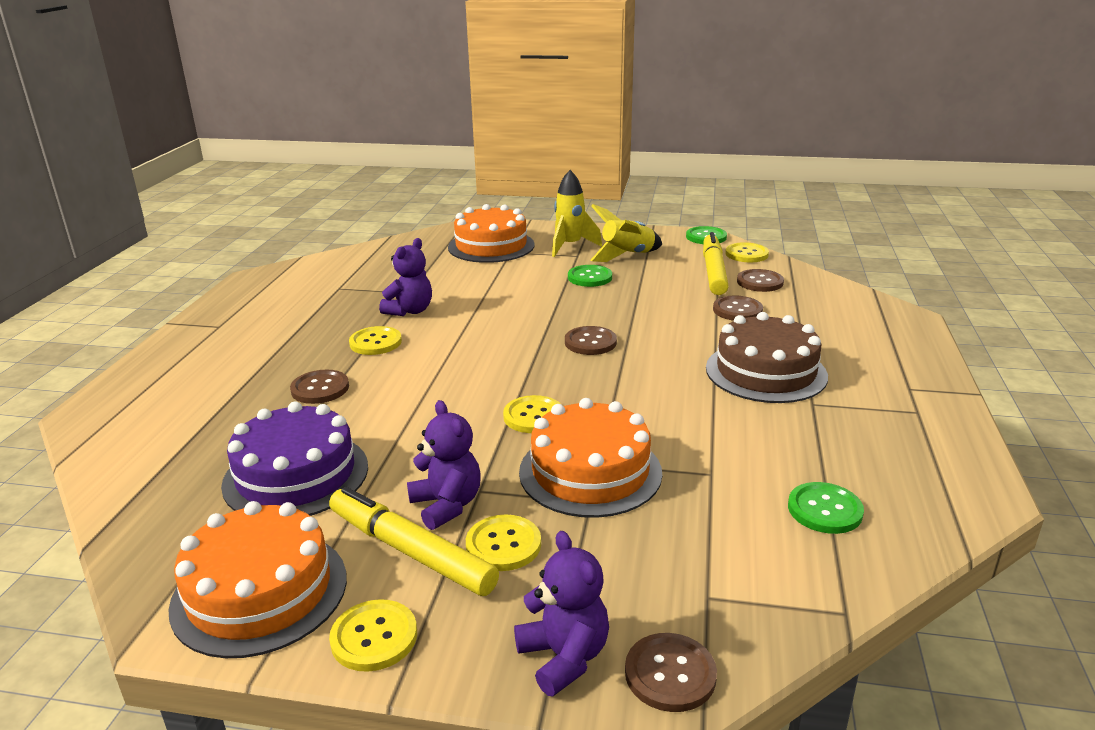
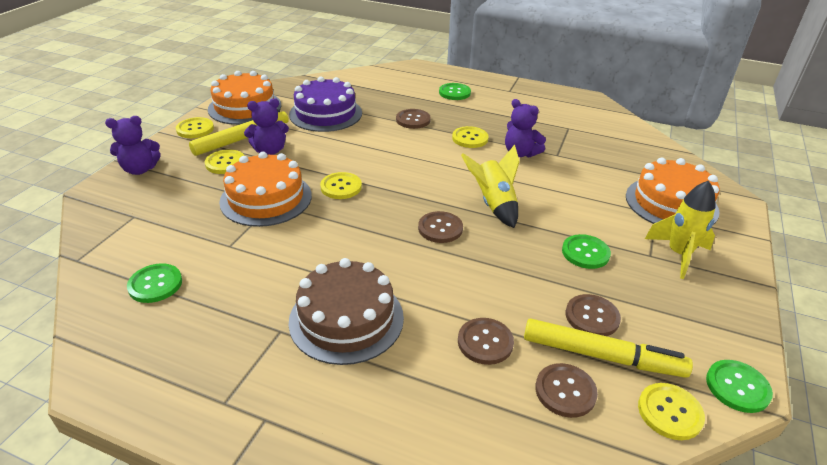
camera: 100 degrees right, 10 degrees up
yellow rocket [590,204,662,262] -> yellow rocket moved to [461,145,520,228]
brown button [625,633,717,712] -> brown button moved to [566,294,621,336]
none -> green button [439,83,471,100]

